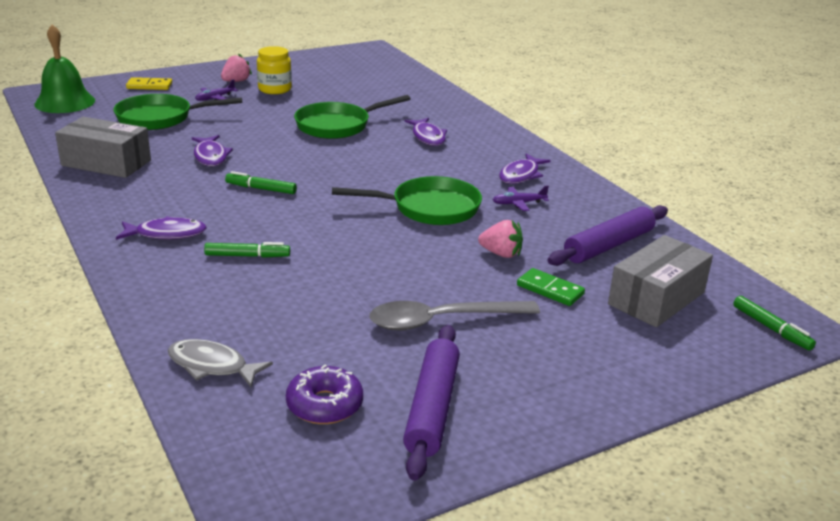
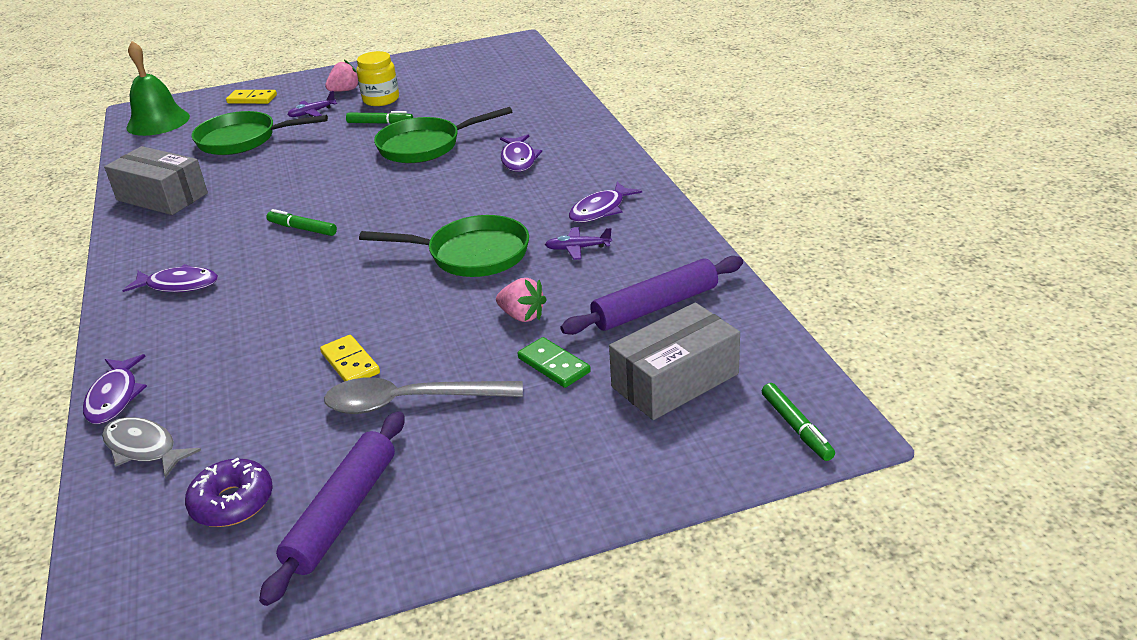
camera: 15 degrees right, 5 degrees up
purple fish [192,135,233,166] -> purple fish moved to [83,354,147,424]
green marker [204,242,290,258] -> green marker moved to [346,111,413,124]
none -> yellow domino [320,335,380,382]

